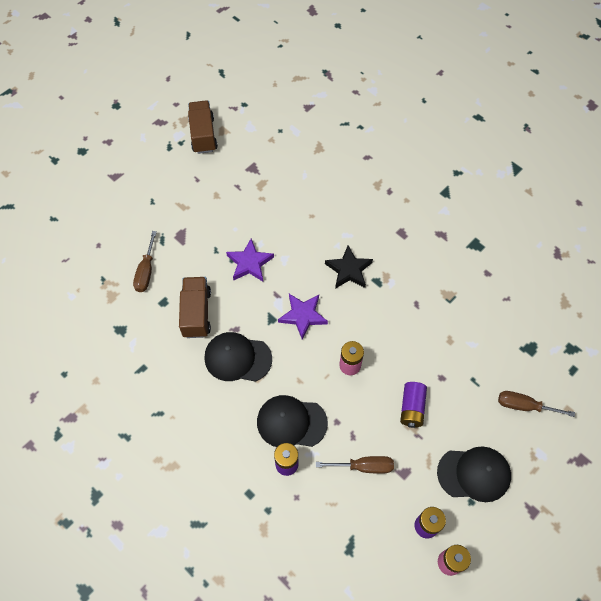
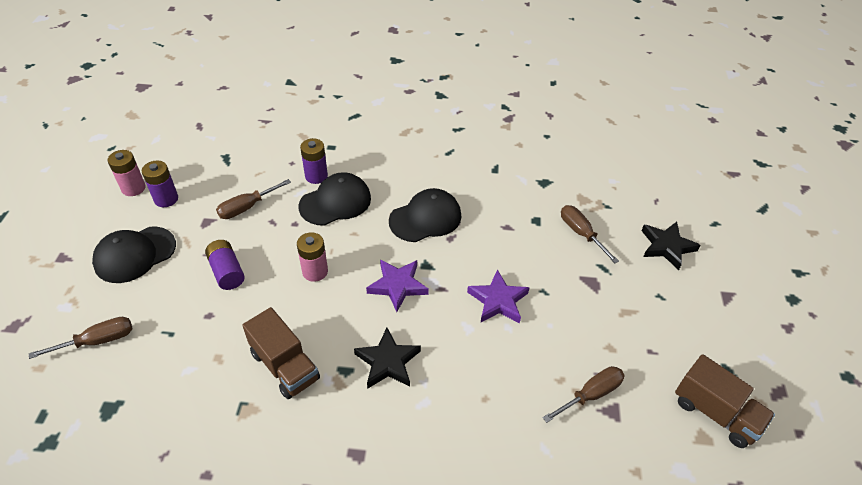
camera: 140 degrees right, 15 degrees down
brown truck [179,277,211,338] -> brown truck moved to [242,307,320,399]
none -> brown screwdriver [543,366,625,423]
none -> black star [642,222,701,270]

